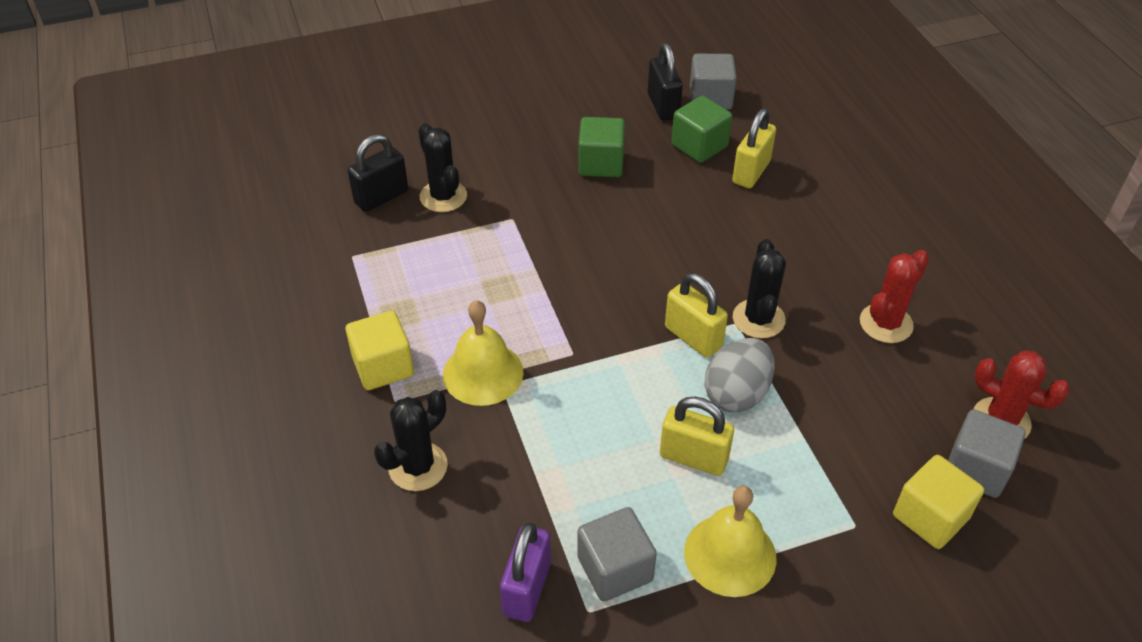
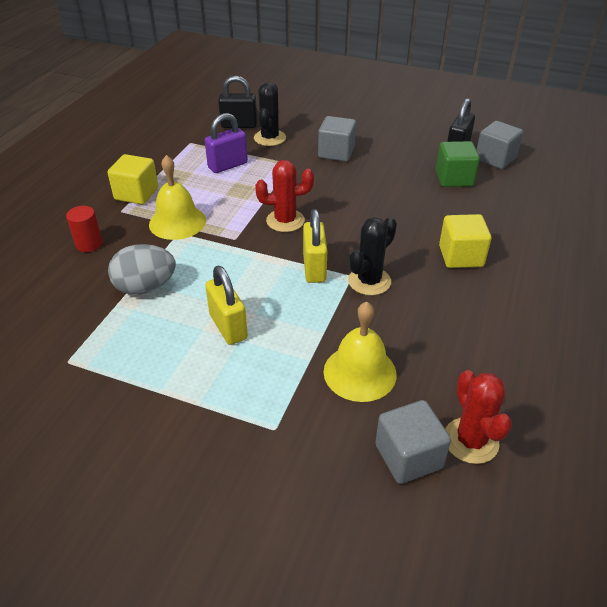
camera: 40 degrees right, 5 degrees down
black cactus [374,390,448,491] -> red cylinder [66,206,103,252]
purple padlock [500,522,551,622] -> purple padlock moved to [205,113,248,173]
grey cube [577,507,657,602] -> grey cube moved to [318,116,356,162]
green cube [578,117,625,177] -> none
yellow bell [684,486,776,597] -> yellow bell moved to [324,302,397,402]
grey egg [704,338,775,412] -> grey egg moved to [108,244,176,295]
yellow padlock [732,108,776,188] -> none
red cactus [860,250,929,343] -> red cactus moved to [255,160,314,232]
yellow cube [893,455,984,549] -> yellow cube moved to [439,214,491,268]

